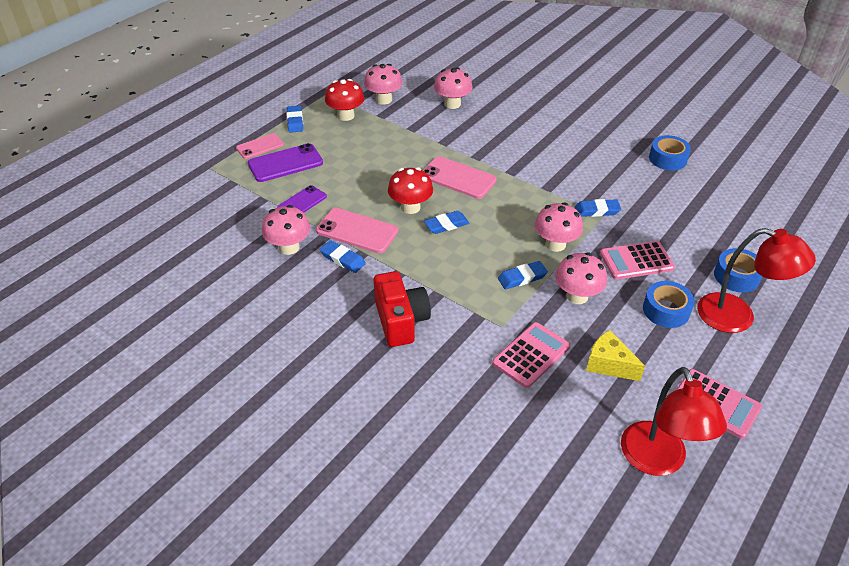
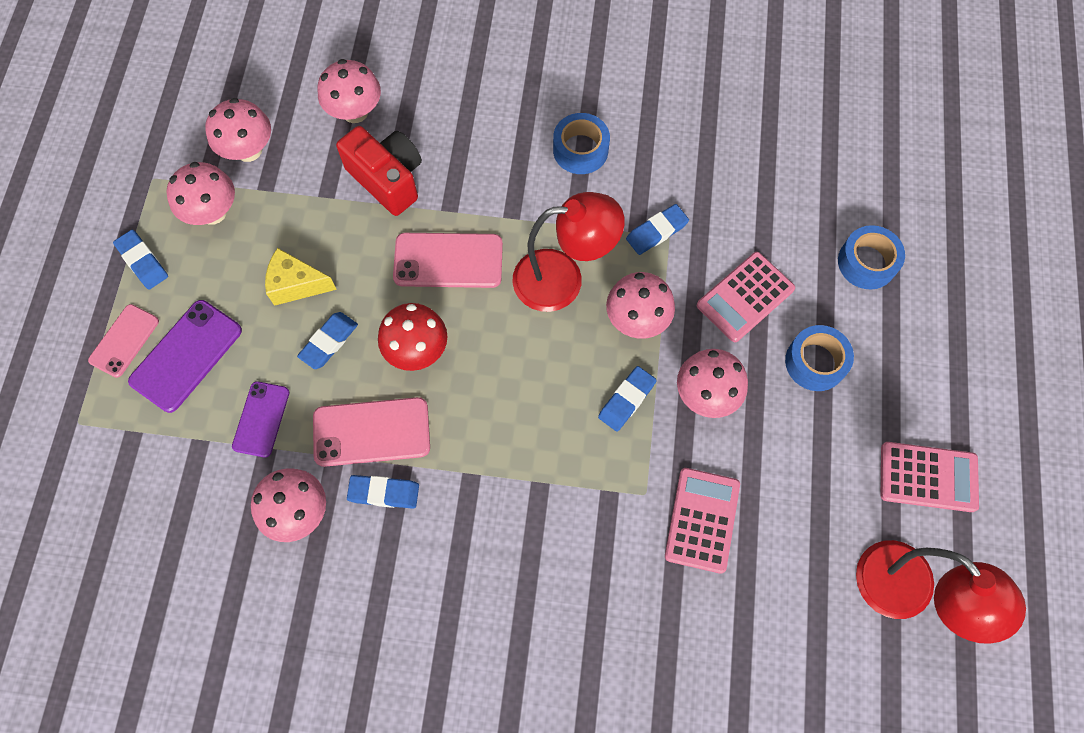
camera: 30 degrees left, 25 degrees up
red mushroom [325,79,364,121] -> pink mushroom [166,162,235,225]
red camera [373,271,431,347] -> red camera moved to [336,126,422,216]
blue eraser [424,211,469,234] -> blue eraser moved to [297,312,358,369]
yellow cheese [586,330,645,381] -> yellow cheese moved to [265,248,337,306]
blue tape [649,135,691,171] -> blue tape moved to [553,113,610,174]
red lamp [697,228,816,333] -> red lamp moved to [512,192,625,312]

